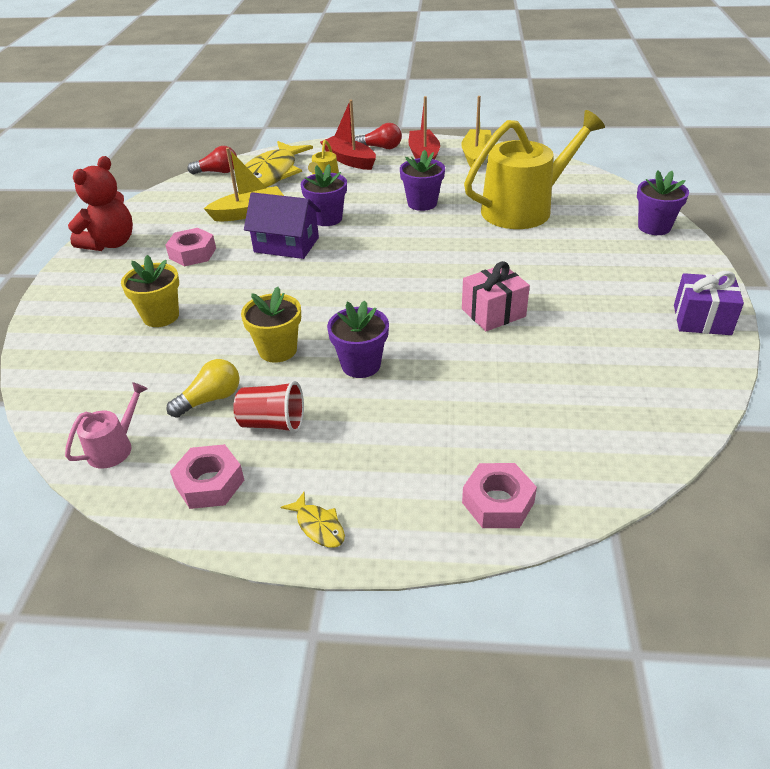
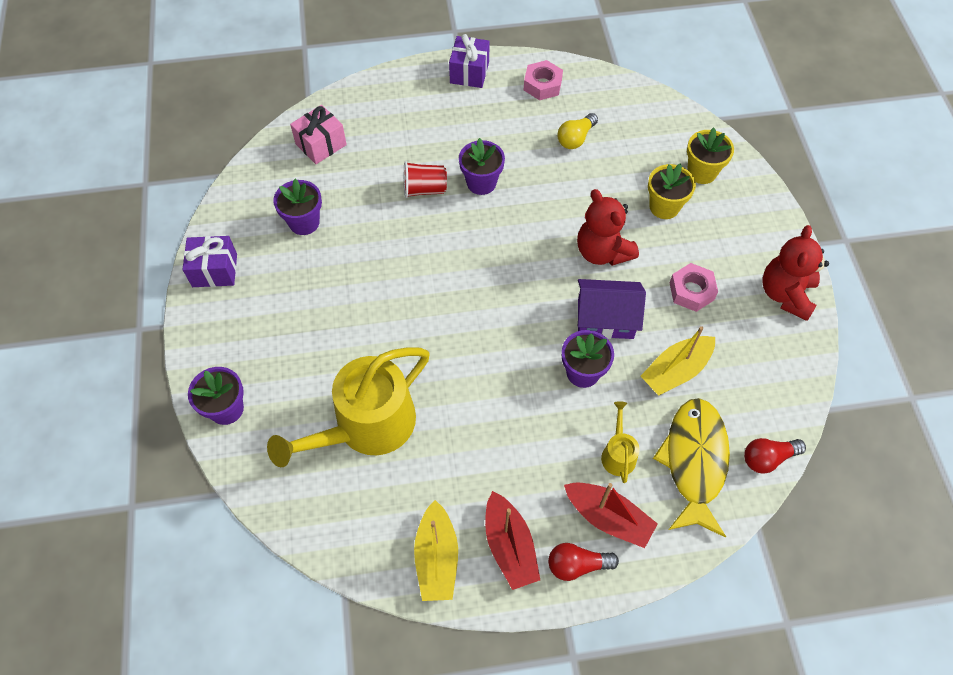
camera: 165 degrees right, 20 degrees up
pink watering can [65,382,148,469] -> none
red cup [233,381,304,433] -> red cup moved to [404,161,447,198]
yellow flower pot [241,287,301,363] -> yellow flower pot moved to [687,128,734,184]
yellow fish [281,492,345,548] -> purple gift [449,34,490,88]
purple flower pot [400,150,445,211] -> purple flower pot moved to [273,178,322,235]
pink gift [462,261,530,331] -> pink gift moved to [290,105,347,164]
pink nut [462,463,537,528] -> none
none -> red teddy bear [577,189,639,266]

